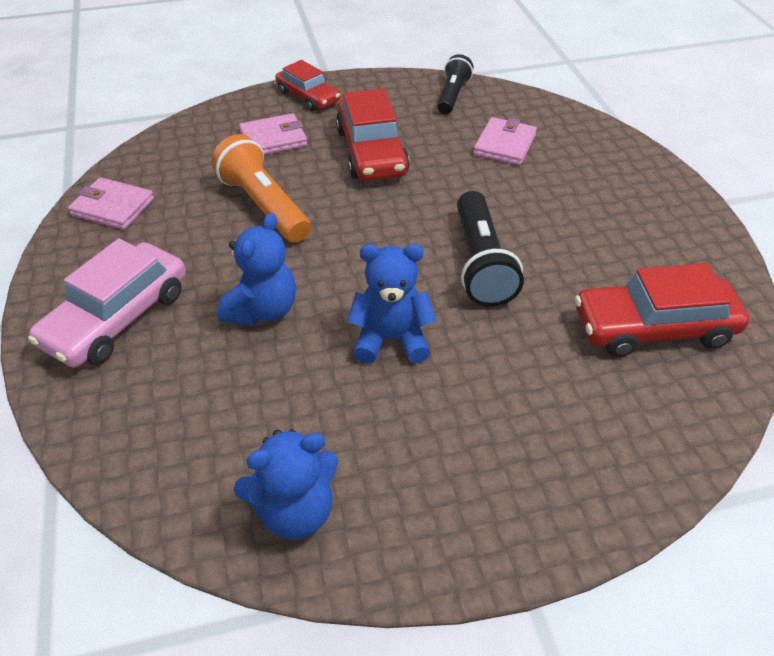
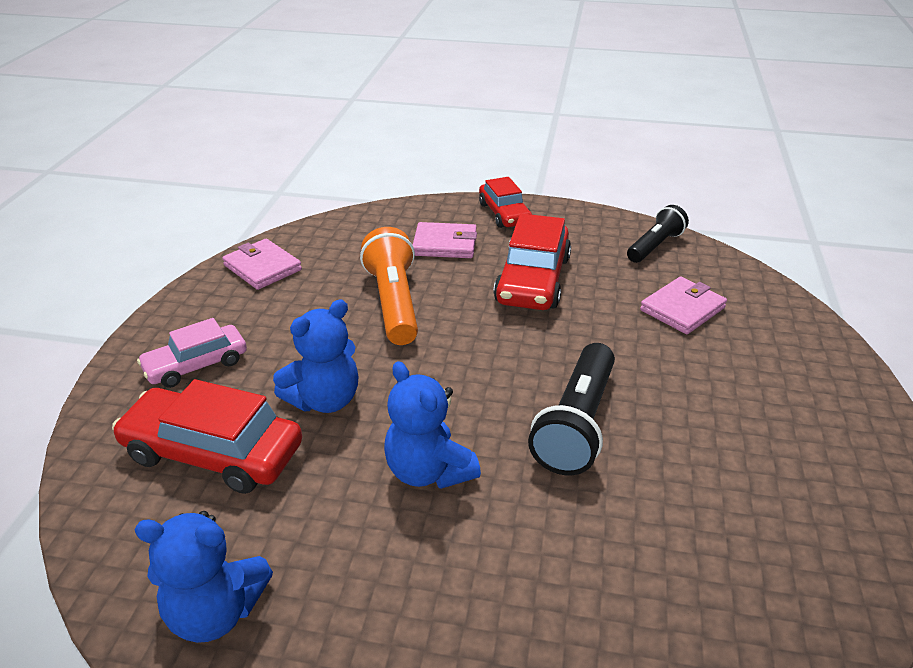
camera: 25 degrees right, 10 degrees down
pink car [28,238,186,367] -> pink car [137,318,247,388], size x0.63
blue teddy bear [347,244,436,364] -> blue teddy bear turned 150 degrees counterclockwise [384,361,481,489]
red car [575,263,749,357] -> red car moved to [112,379,302,494]

